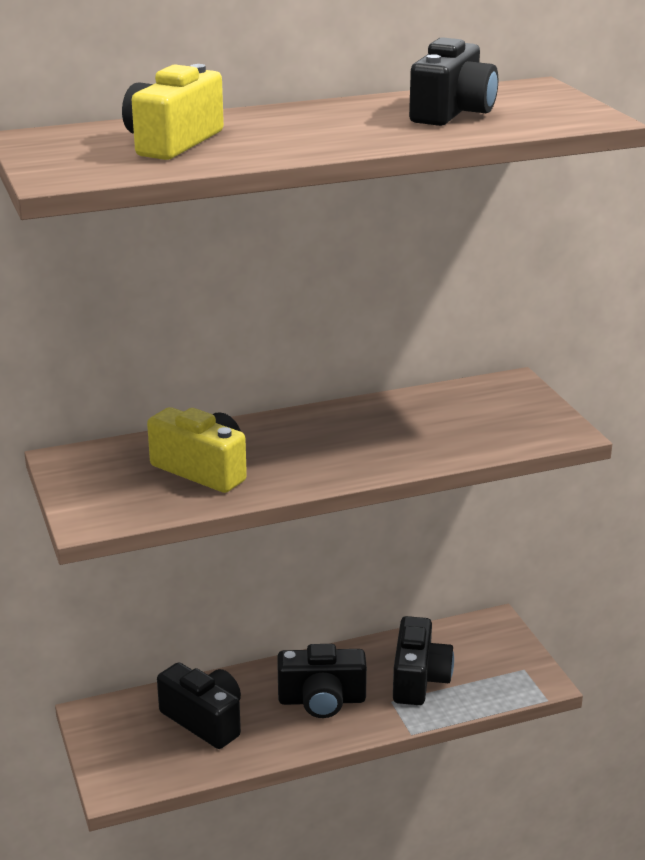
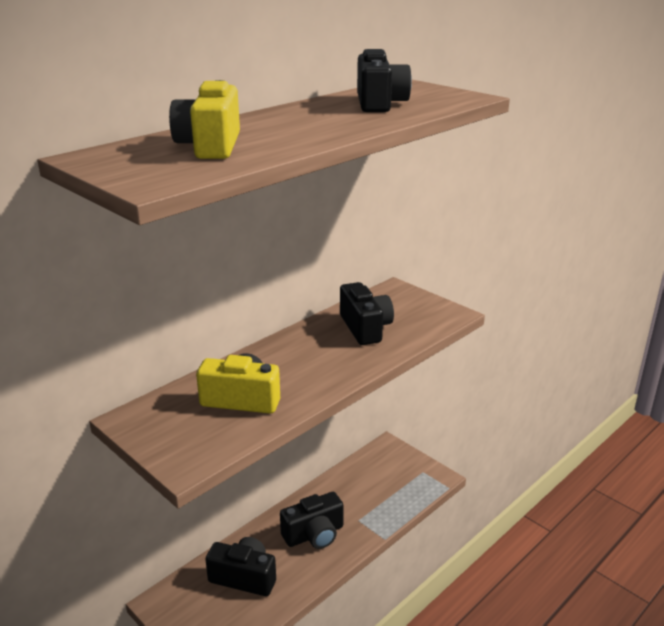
camera: 25 degrees left, 0 degrees up
black camera [393,616,454,705] -> black camera moved to [340,282,394,345]

